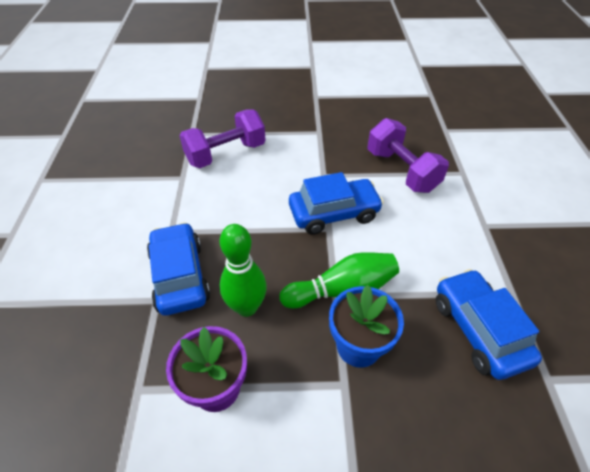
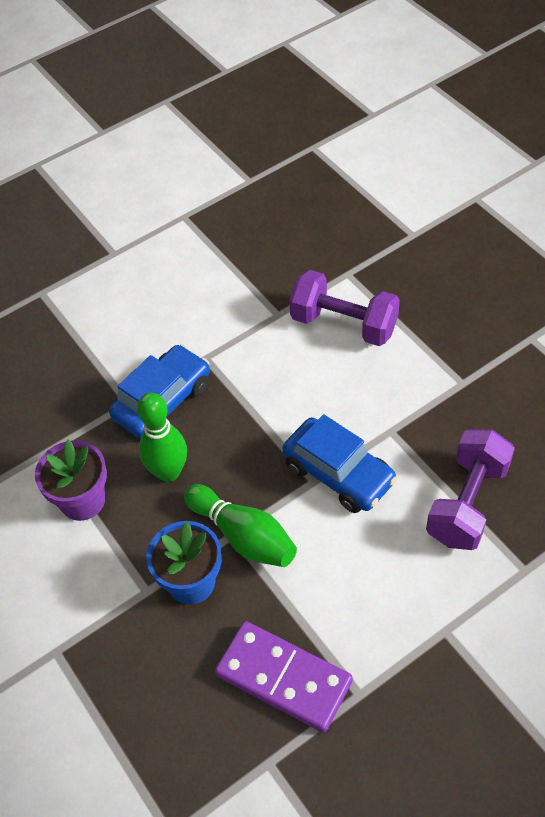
camera: 60 degrees right, 5 degrees up
blue car [436,269,542,380] -> purple domino [215,621,353,733]

